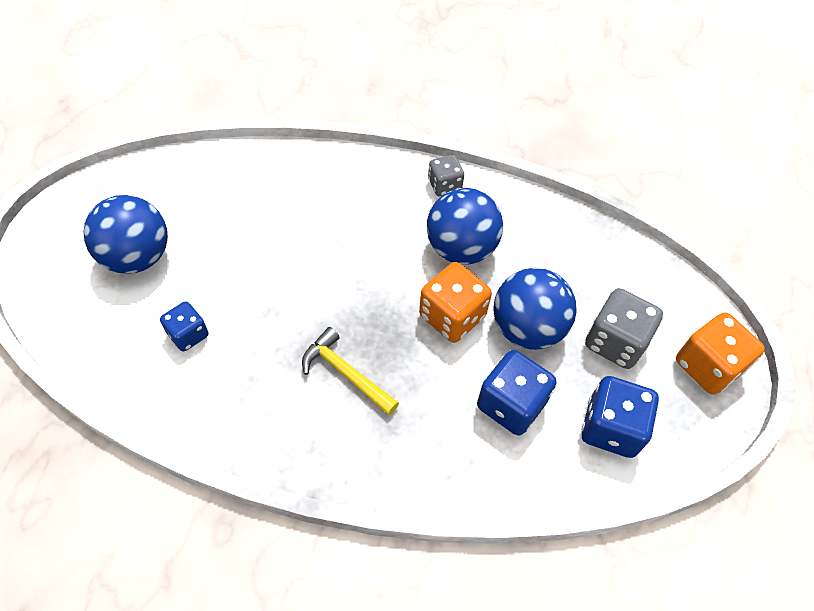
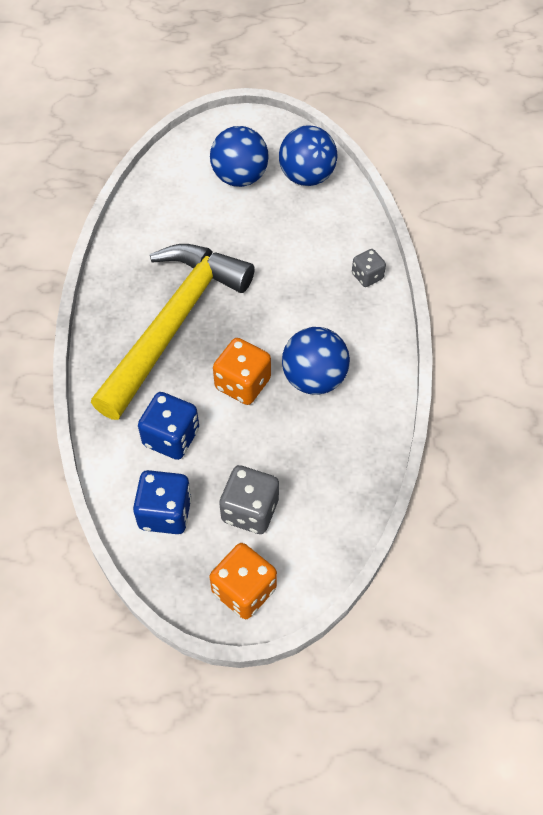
camera: 80 degrees right, 0 degrees up
blue dice [160,301,209,352] -> none
yellow hammer [302,327,399,415] -> yellow hammer [91,244,255,420], size x2.50
grey dice [428,155,464,196] -> grey dice moved to [352,249,386,287]
blue ball [493,268,577,350] -> blue ball moved to [279,125,337,186]

